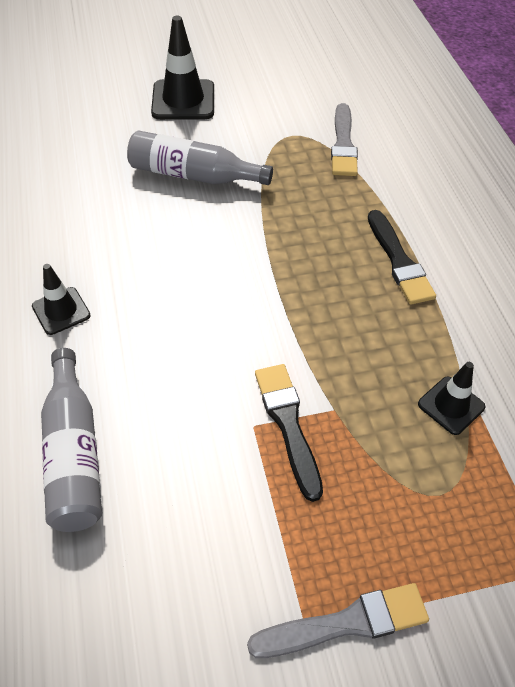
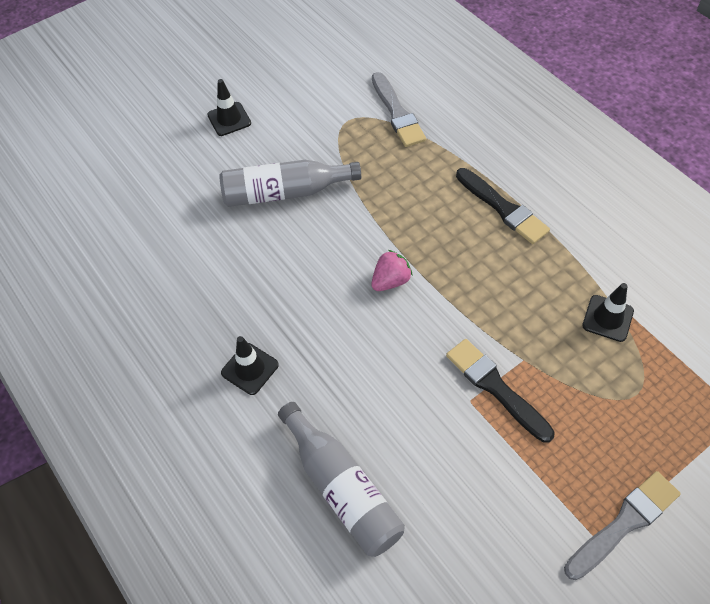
camera: 20 degrees left, 5 degrees up
black traffic cone [151,16,214,120] -> black traffic cone [207,79,251,136], size x0.59
none -> pink strawberry [371,250,413,291]

